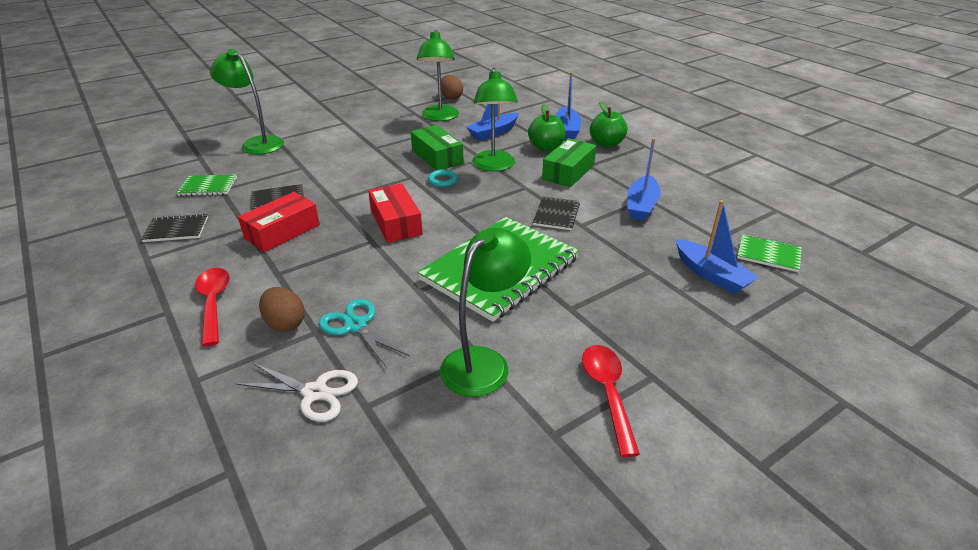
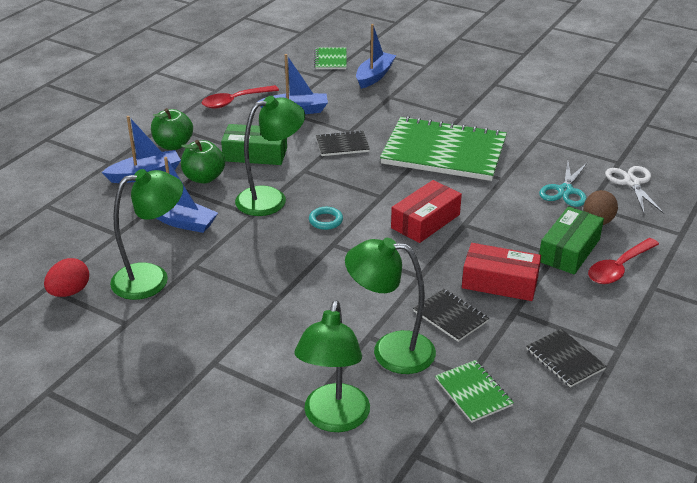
camera: 115 degrees left, 0 degrees up
green box [411,125,464,170] -> green box moved to [539,206,604,275]
green lamp [440,228,531,397] -> green lamp moved to [345,238,436,374]
brown egg [441,75,463,100] -> red egg [44,258,89,297]
red spoon [582,345,640,457] -> red spoon moved to [201,85,279,109]

